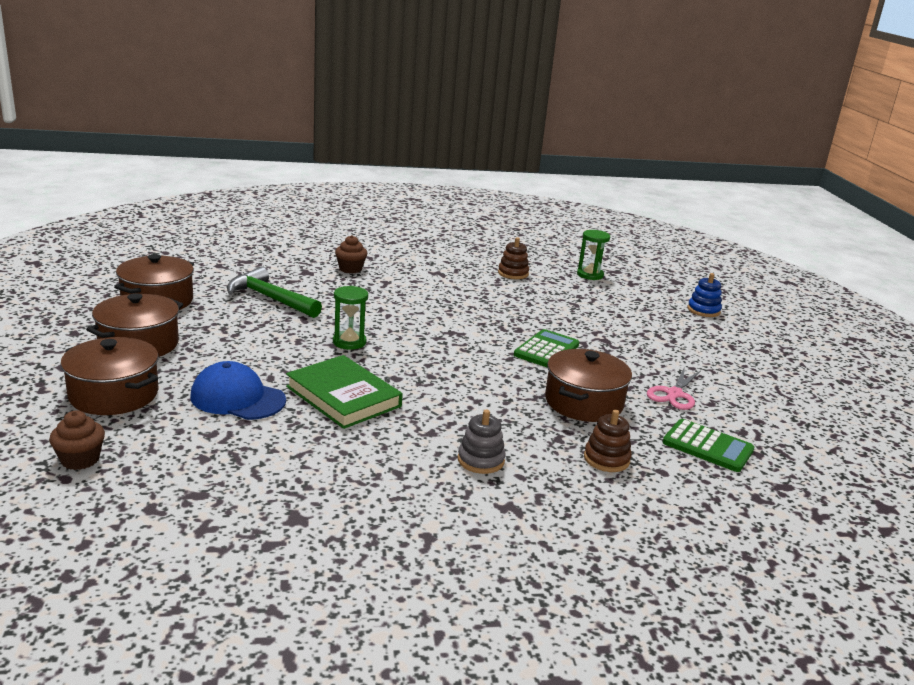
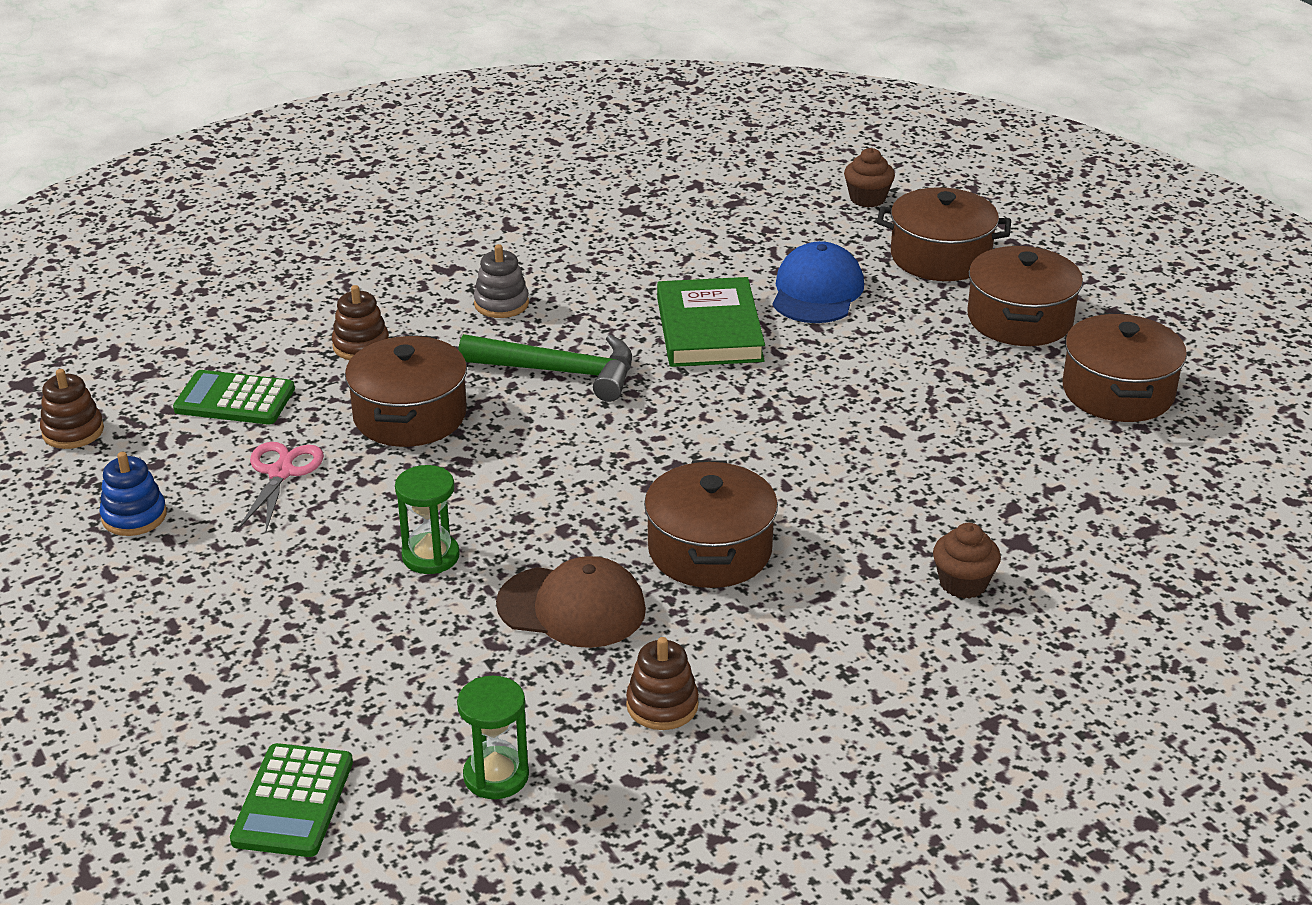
camera: 160 degrees right, 10 degrees up
blue cap [191,361,286,420] -> blue cap turned 75 degrees counterclockwise [773,241,864,323]
green hammer [227,267,322,318] -> green hammer moved to [458,334,632,402]
green book [286,355,403,429] -> green book turned 60 degrees clockwise [657,277,765,367]
green hourglass [333,286,368,350] -> green hourglass moved to [395,465,460,574]
green calculator [514,329,579,368] -> green calculator moved to [230,743,353,857]
blue stacking toy [687,273,722,317] -> blue stacking toy moved to [99,452,167,536]
none -> brown stacking toy [40,369,104,449]
none -> brown cap [496,556,646,648]
none -> brown pot [644,460,778,588]

